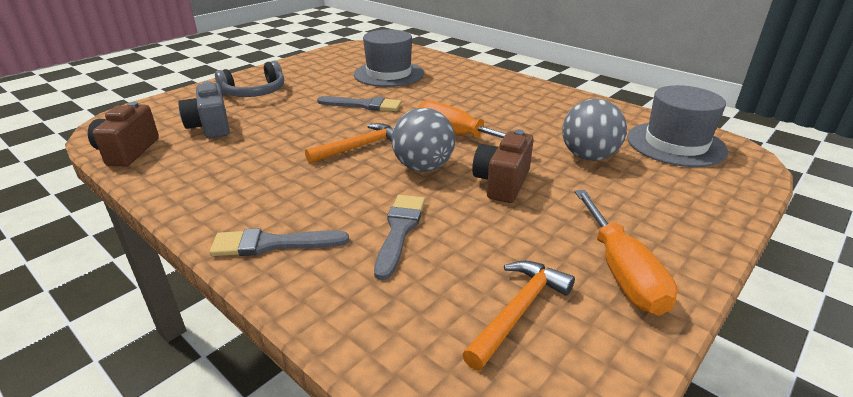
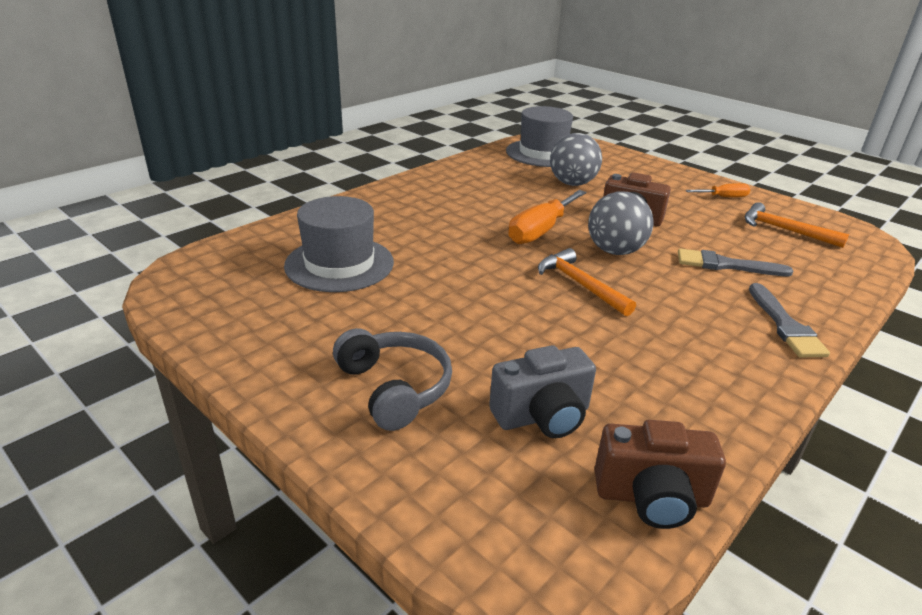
camera: 90 degrees left, 0 degrees up
grey brush [317,96,401,111] -> none
orange screwdriver [575,190,677,316] -> orange screwdriver [686,183,750,198], size x0.55

